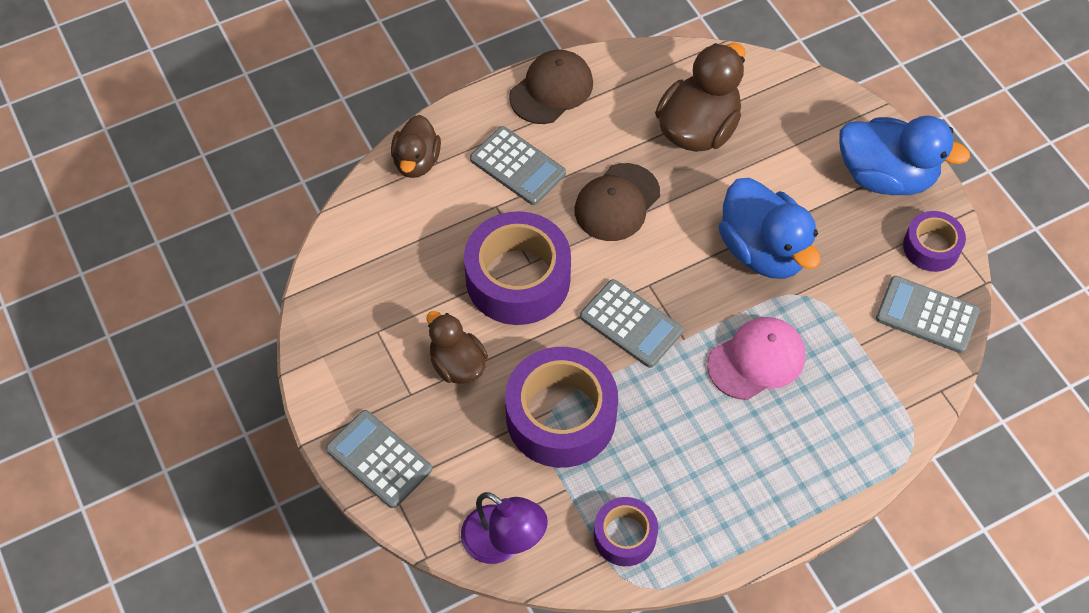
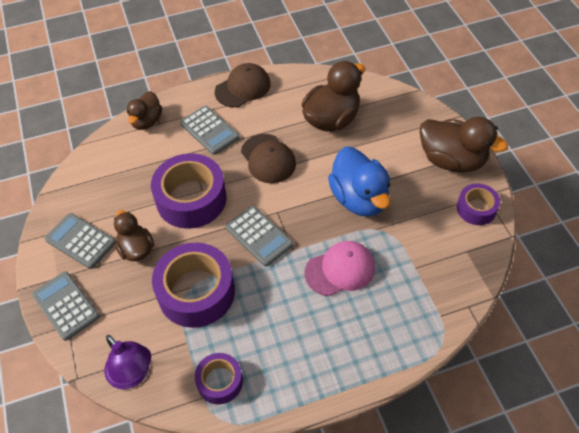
camera: 10 degrees right, 5 degrees down
brown cap [575,163,660,241] -> brown cap turned 75 degrees counterclockwise [241,134,296,183]
blue duck [839,116,970,195] -> brown duck [420,117,508,173]
grey calculator [876,276,980,353] -> grey calculator moved to [45,213,115,269]

